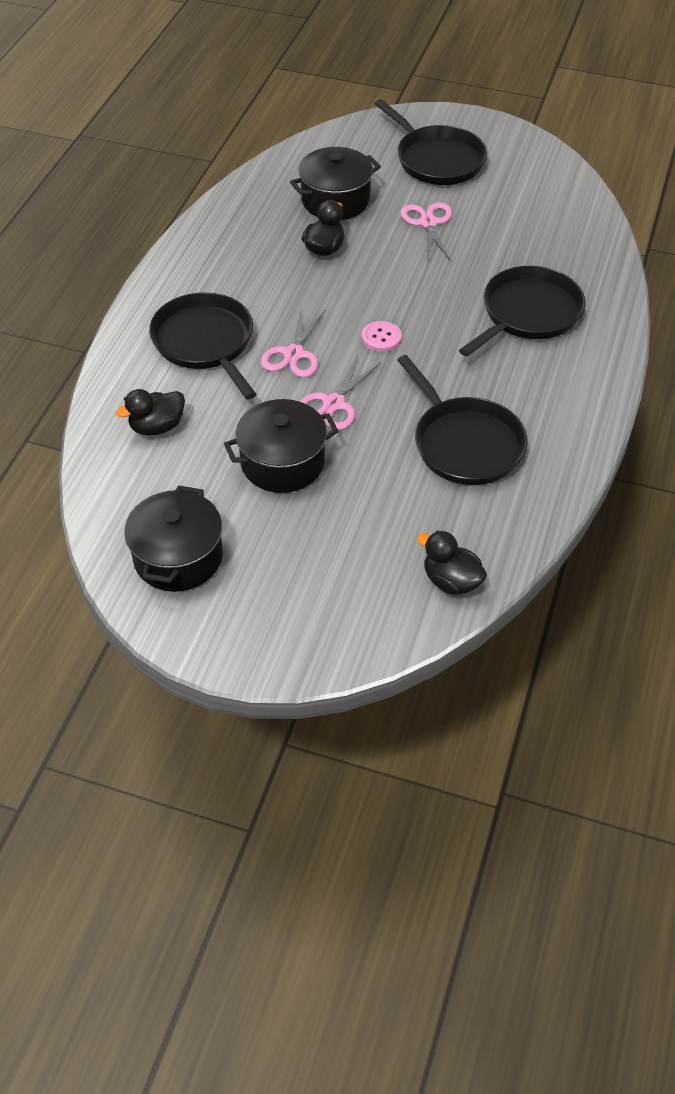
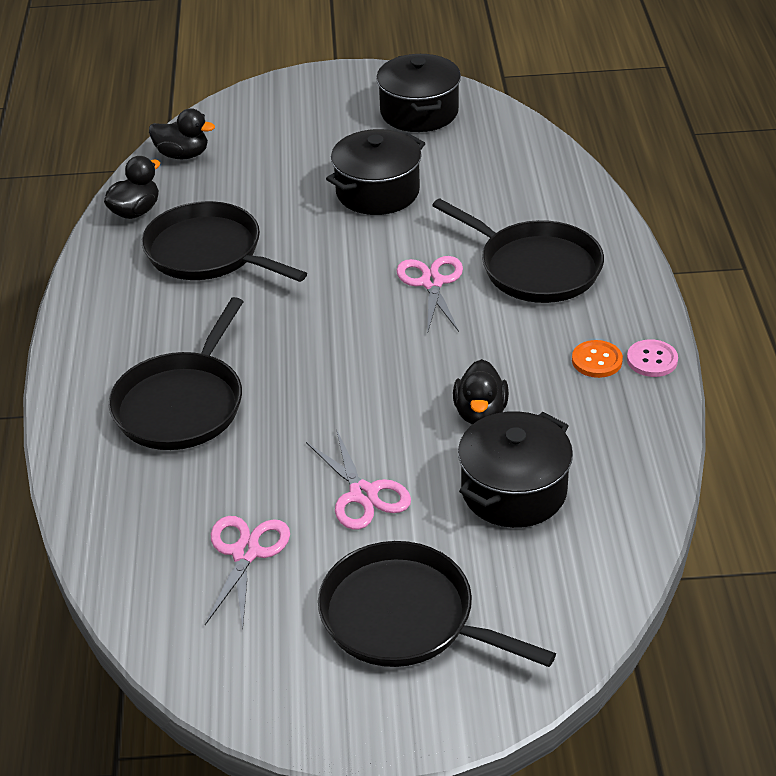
camera: 160 degrees right, 10 degrees down
black duck [116,389,185,436] -> black duck moved to [104,156,160,219]
pink scissors [300,355,381,430] -> pink scissors moved to [205,516,290,629]
pink button [362,321,402,352] -> pink button moved to [627,339,678,377]
none -> orange button [572,340,623,378]

